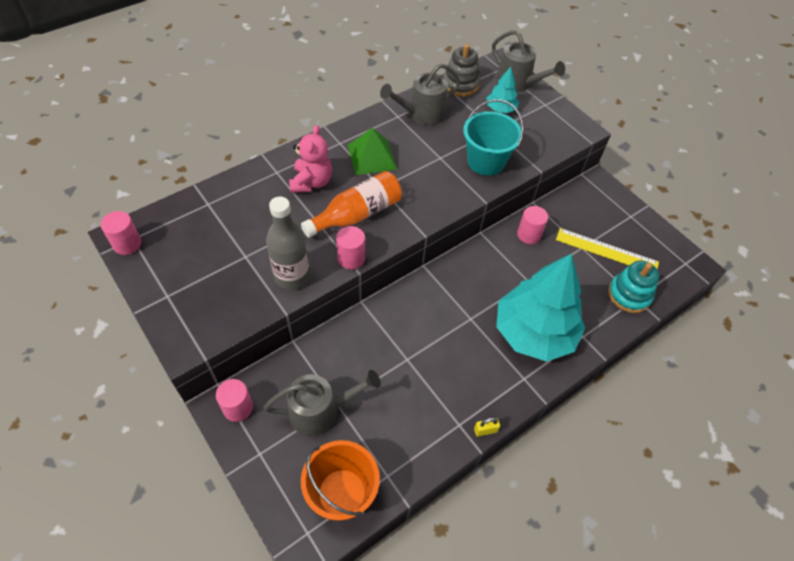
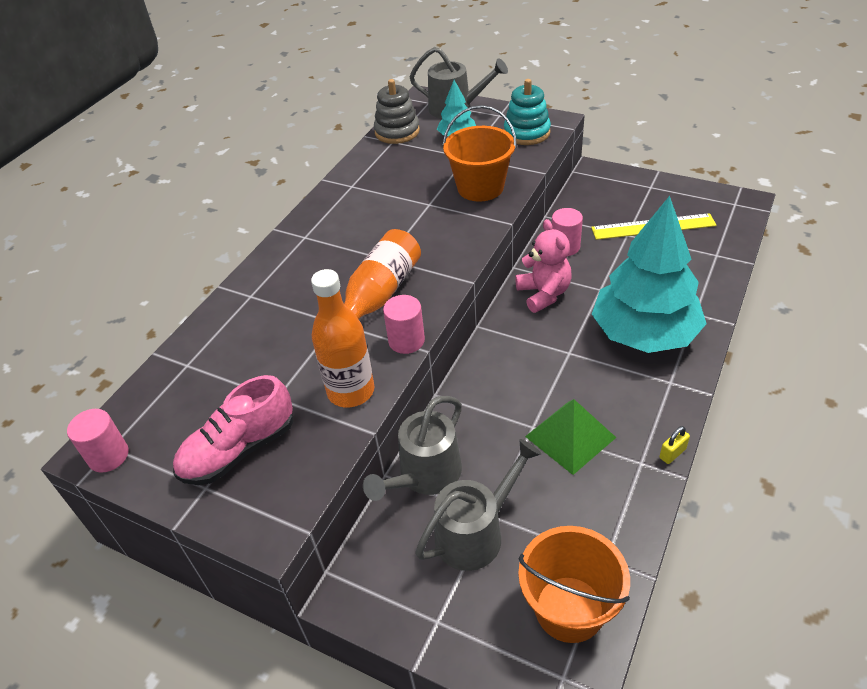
camera: 20 degrees left, 10 degrees down
pink cylinder [216,379,253,422] -> none
grey bottle [266,196,310,290] -> orange bottle [311,269,374,408]
pink teddy bear [289,125,332,193] -> pink teddy bear moved to [515,219,572,313]
green pyramid [348,127,397,175] -> green pyramid moved to [525,399,616,475]
grey watering can [380,63,461,125] -> grey watering can moved to [363,396,462,501]
turquoise bucket [463,99,524,176] -> orange bucket [442,105,517,202]
turquoise stacking toy [608,261,659,313] -> turquoise stacking toy moved to [504,79,551,145]
none -> pink shoe [173,375,293,485]

